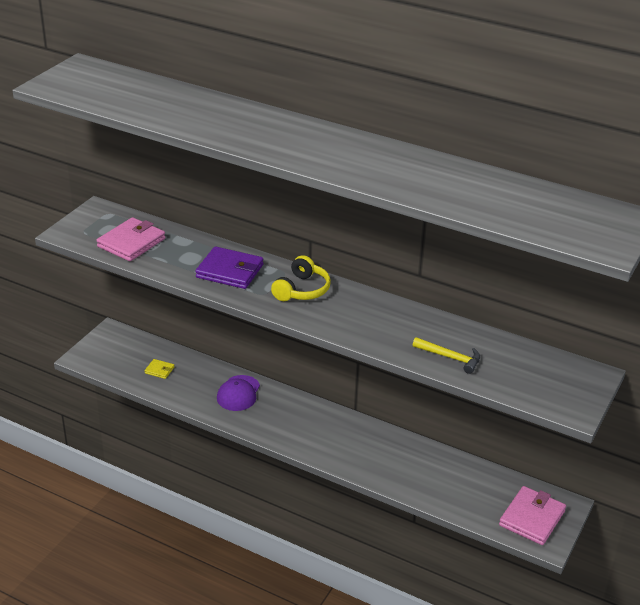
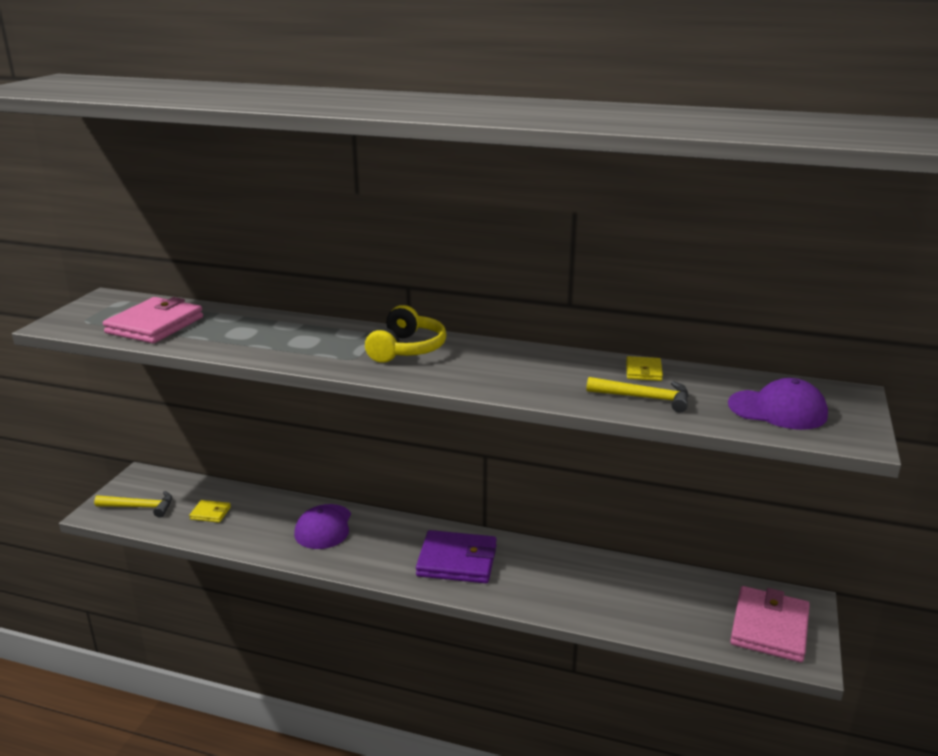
camera: 10 degrees left, 10 degrees down
purple wallet [195,246,263,289] -> purple wallet moved to [416,530,497,583]
none -> yellow hammer [94,491,172,518]
none -> yellow wallet [626,356,663,381]
none -> purple cap [728,378,828,430]

